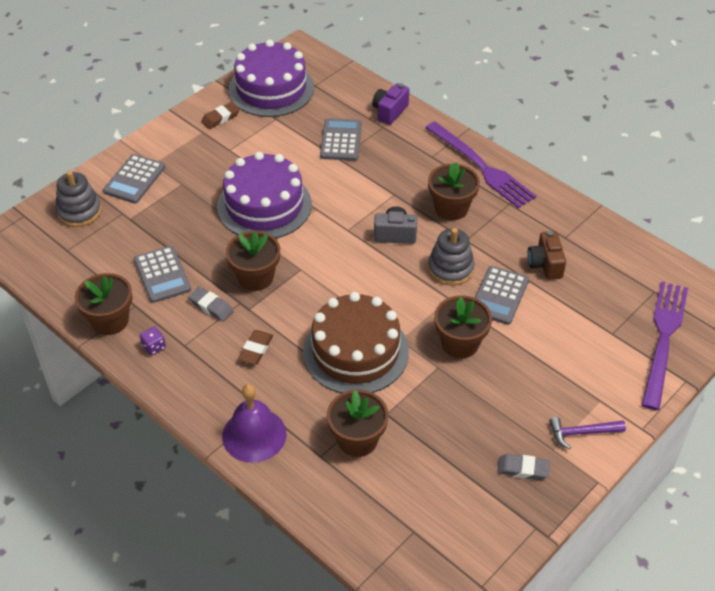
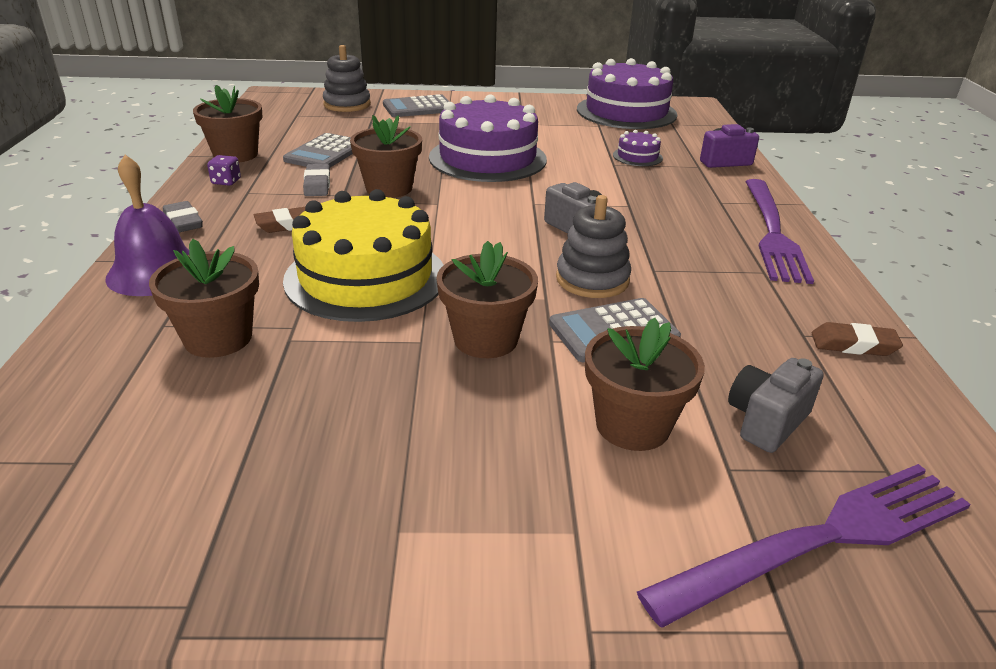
camera: 45 degrees right, 15 degrees down
brown eraser [201,102,240,129] -> brown eraser moved to [812,322,903,356]
brown cake [303,292,409,393] -> yellow cake [283,189,444,322]
grey calculator [320,118,362,161] -> purple cake [613,130,663,166]
brown flower pot [428,162,480,220] -> brown flower pot moved to [585,318,705,451]
grey eraser [497,454,550,480] -> grey eraser moved to [163,201,203,232]
brown camera [527,231,566,280] -> none
purple hammer [549,417,626,449] -> none
none -> grey camera [728,358,824,453]

